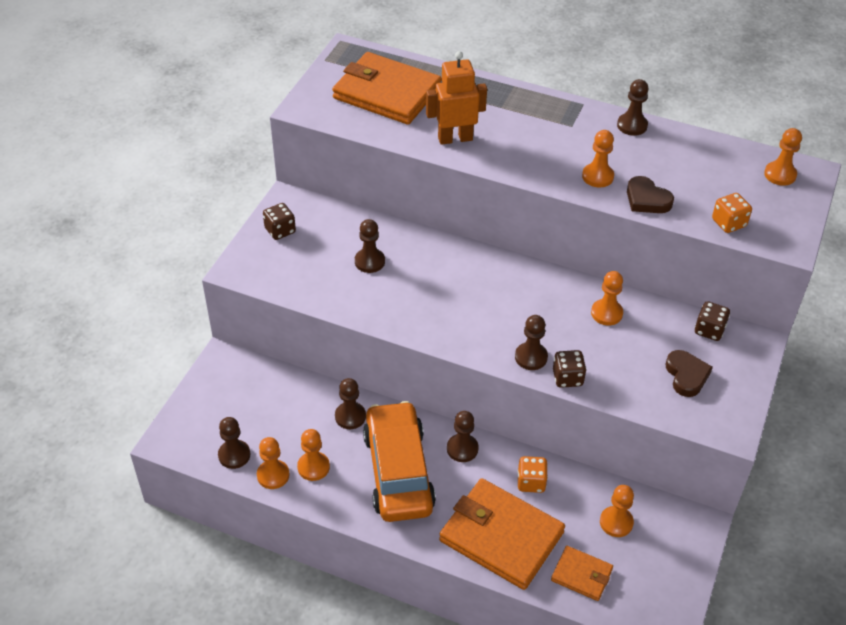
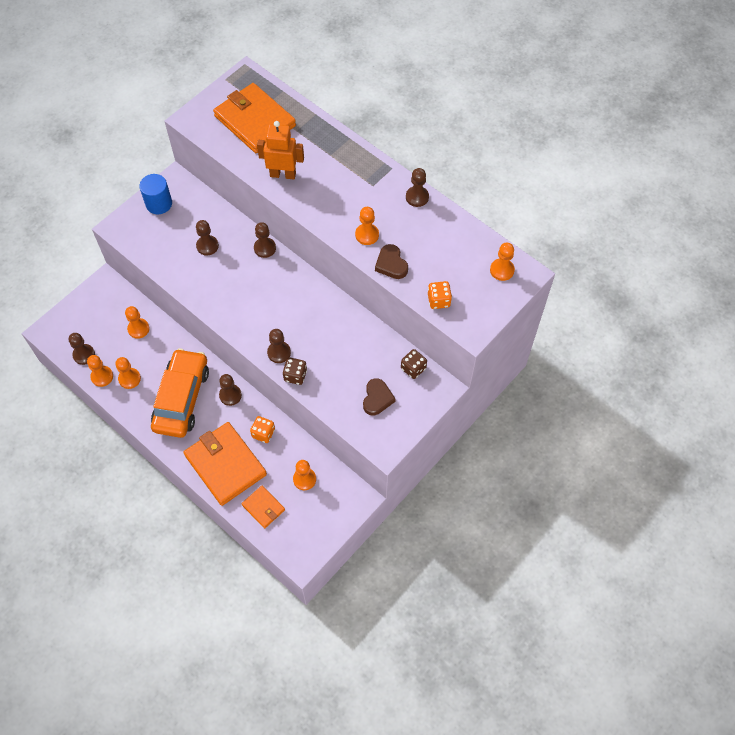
camera: 20 degrees right, 15 degrees up
brown dice [263,203,296,240] -> blue cylinder [139,174,172,214]
brown pawn [335,378,366,429] -> brown pawn moved to [254,222,276,258]
orange pawn [591,271,623,325] -> orange pawn moved to [125,306,149,339]

